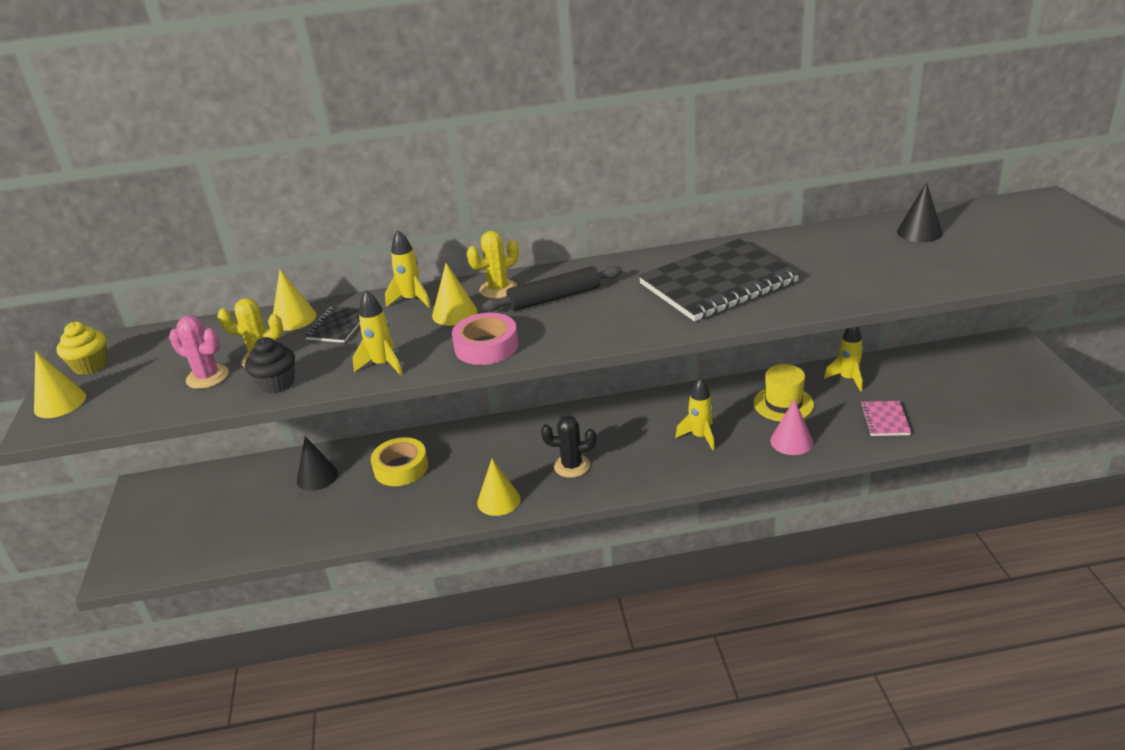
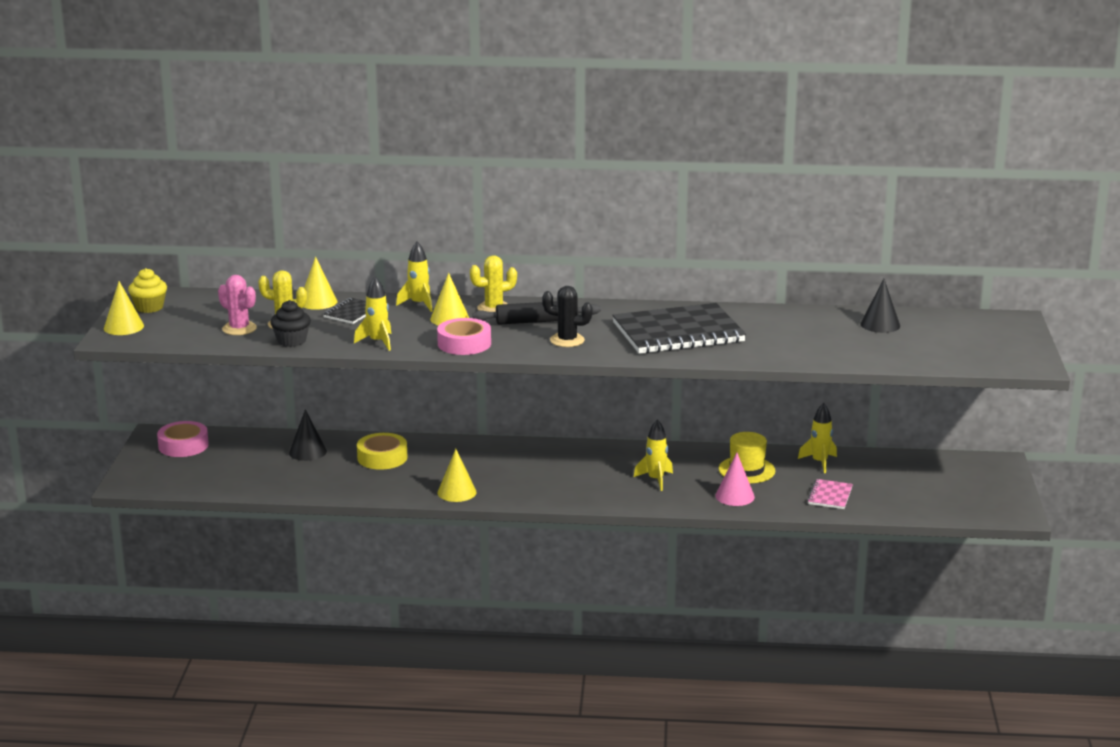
camera: 10 degrees right, 10 degrees down
black cactus [541,416,596,478] -> black cactus moved to [542,286,593,347]
none -> pink tape [157,421,209,457]

